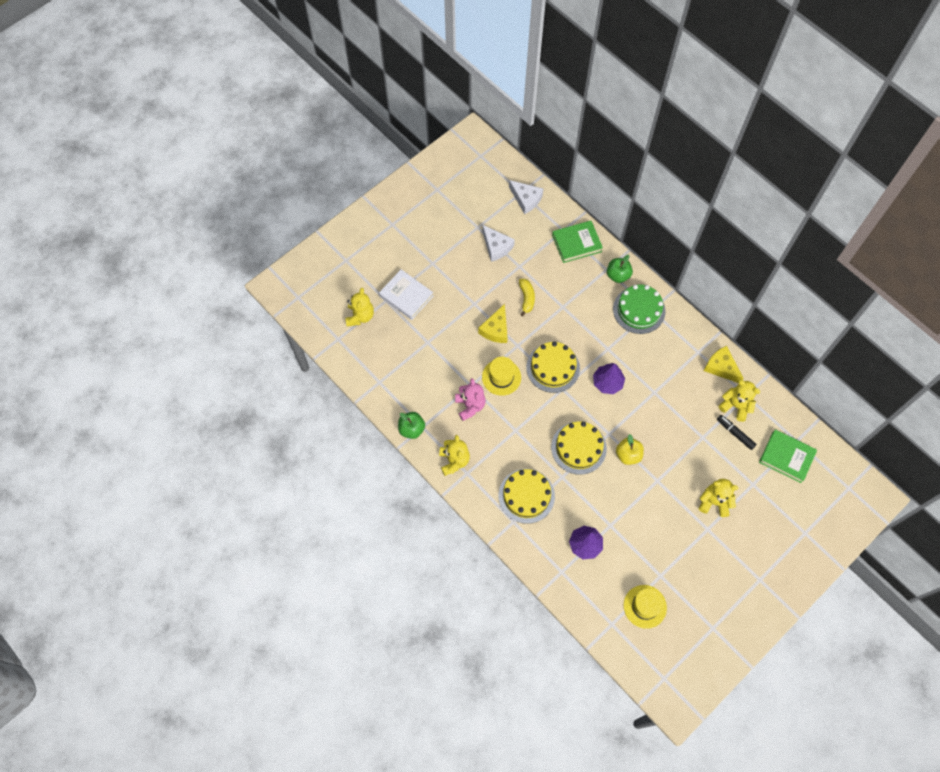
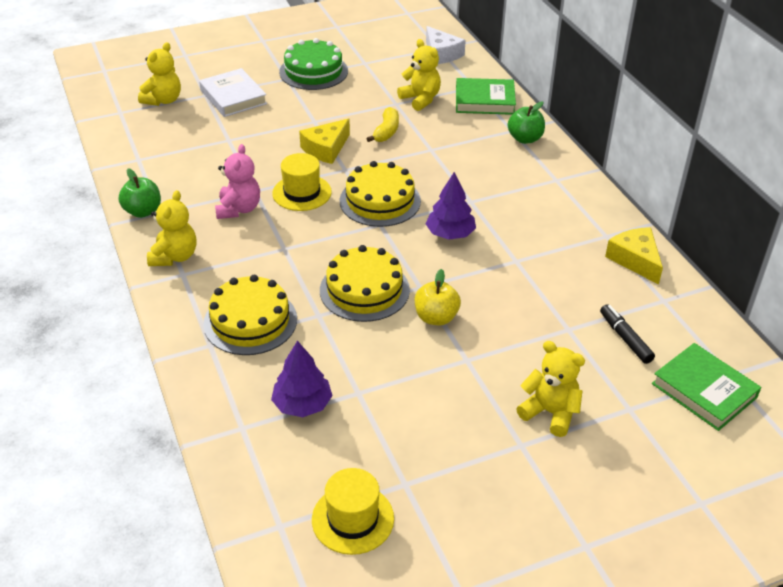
camera: 20 degrees right, 25 degrees down
white cheese [482,225,515,262] -> none
green cake [613,284,666,334] -> green cake moved to [279,38,348,90]
yellow teddy bear [718,380,760,422] -> yellow teddy bear moved to [397,39,441,111]

